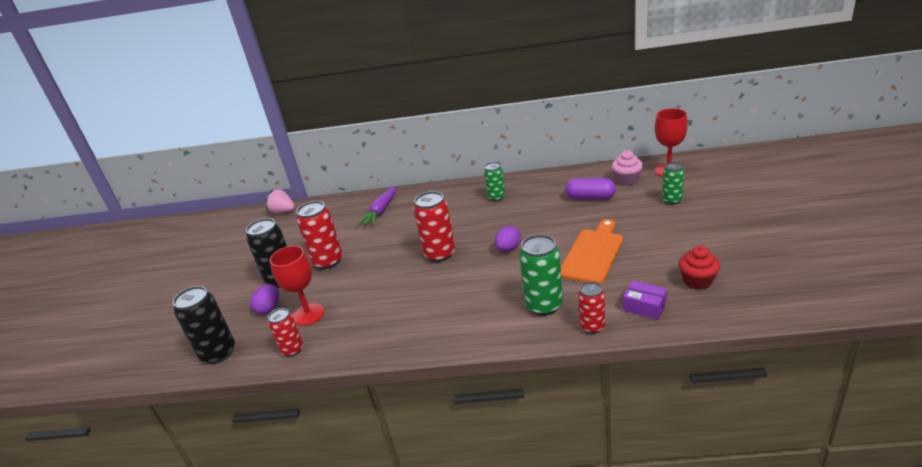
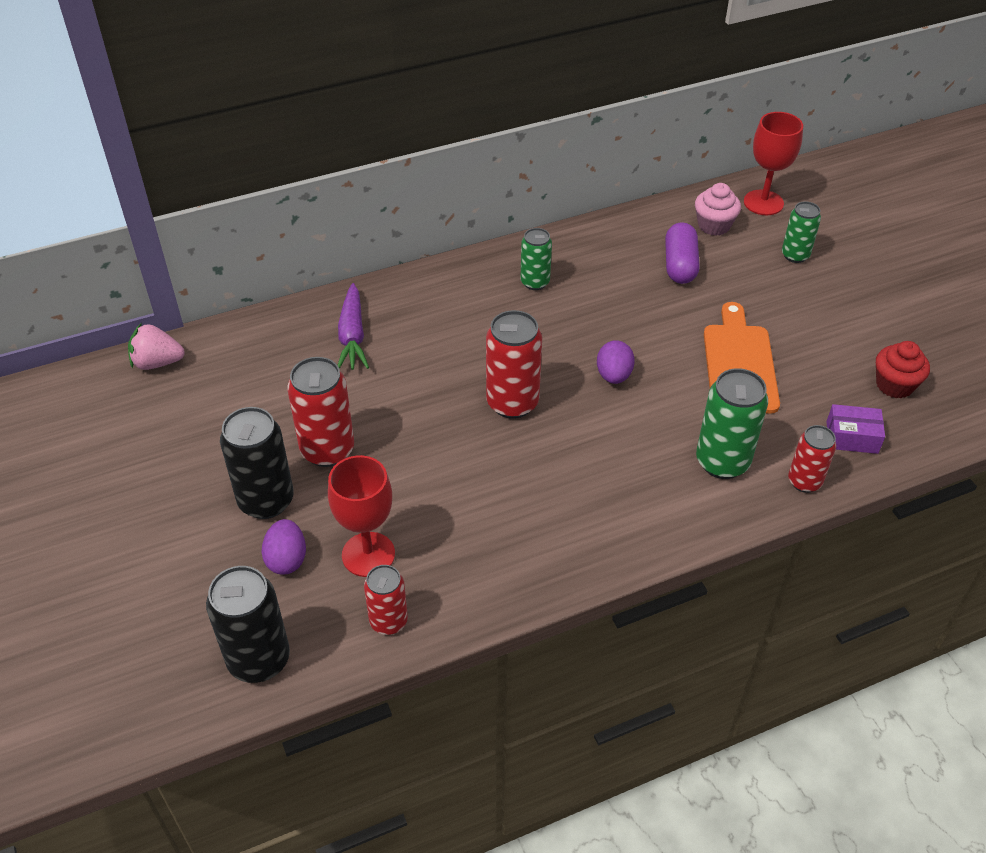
camera: 30 degrees left, 15 degrees up
purple capsule [565,178,616,200] -> purple capsule turned 75 degrees counterclockwise [665,222,700,284]

